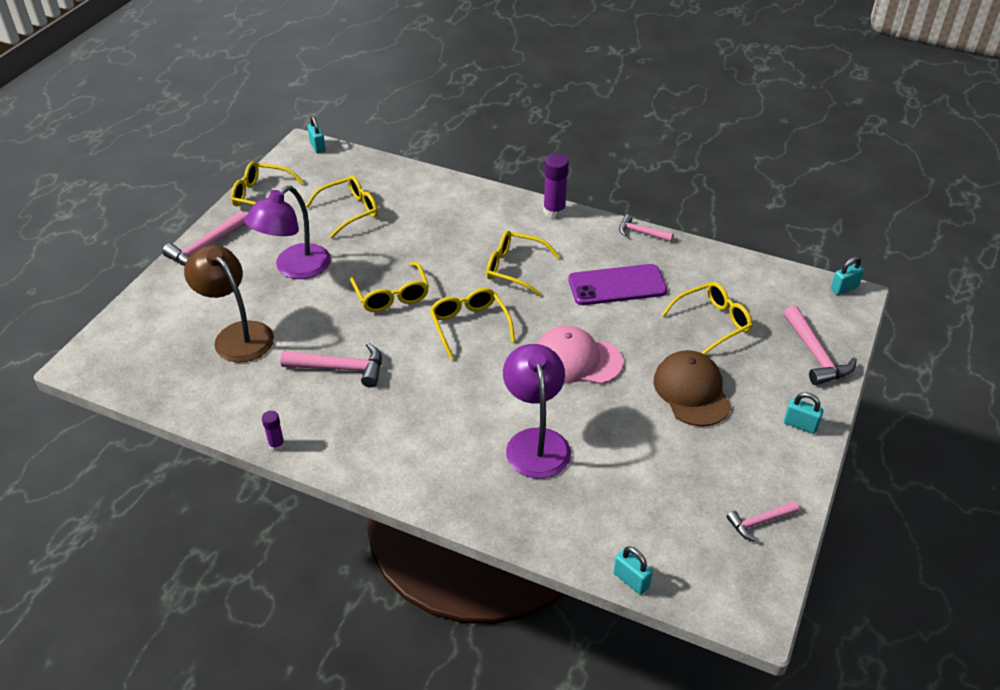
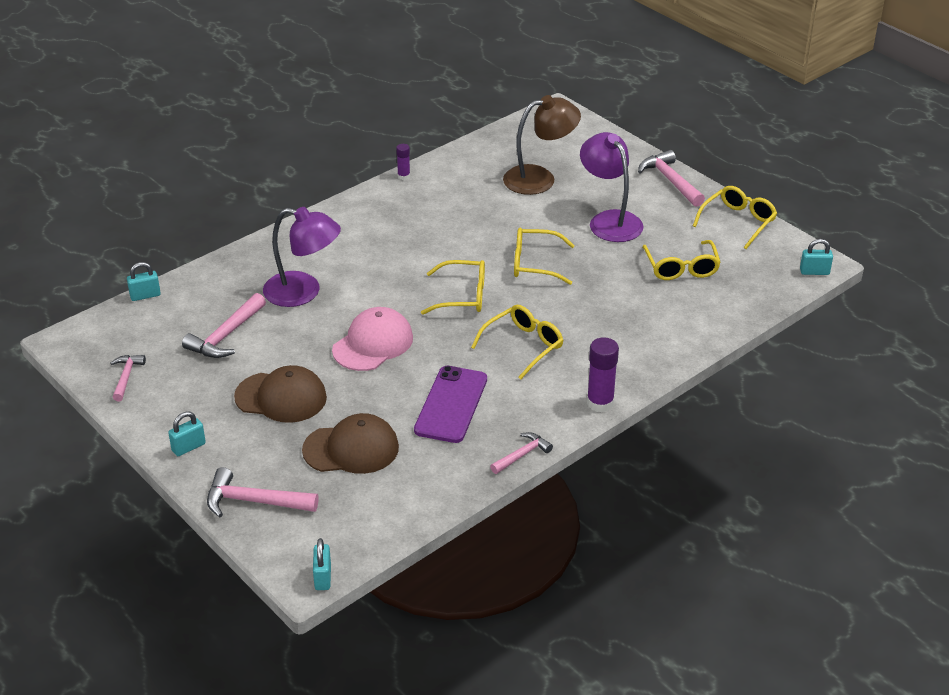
camera: 115 degrees right, 5 degrees down
pink hammer [280,342,382,388] -> pink hammer moved to [182,293,266,358]
yellow glasses [662,282,752,355] -> brown cap [302,413,399,474]

